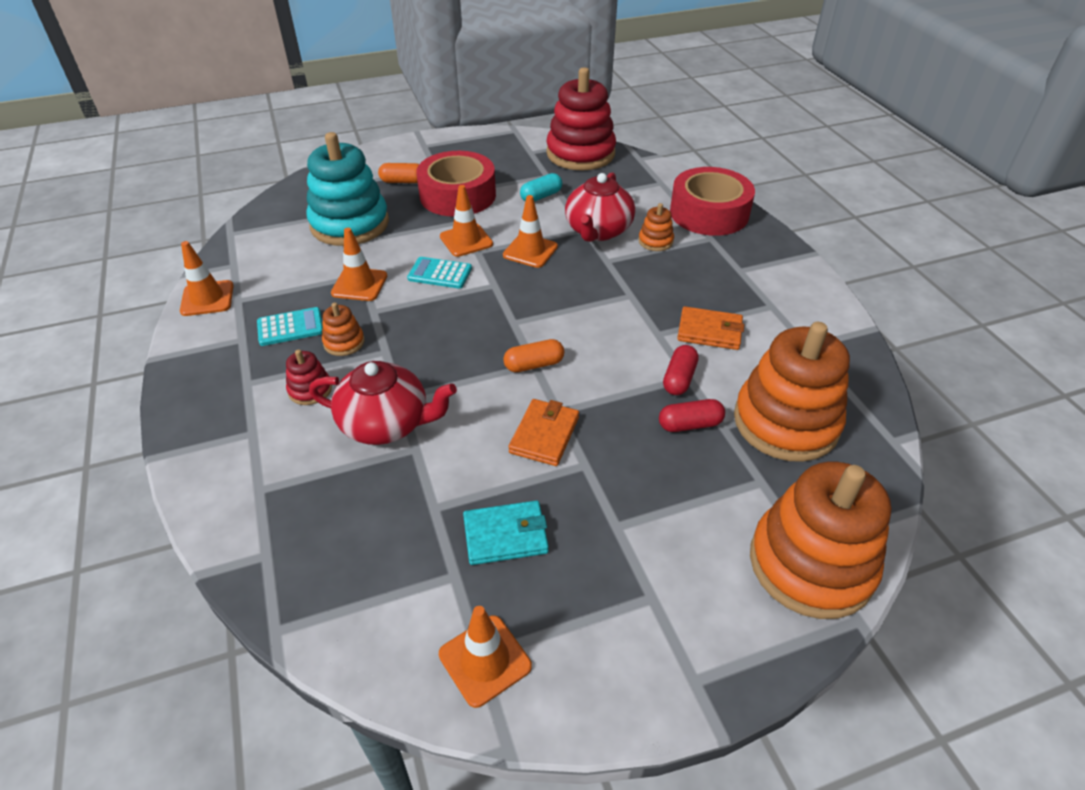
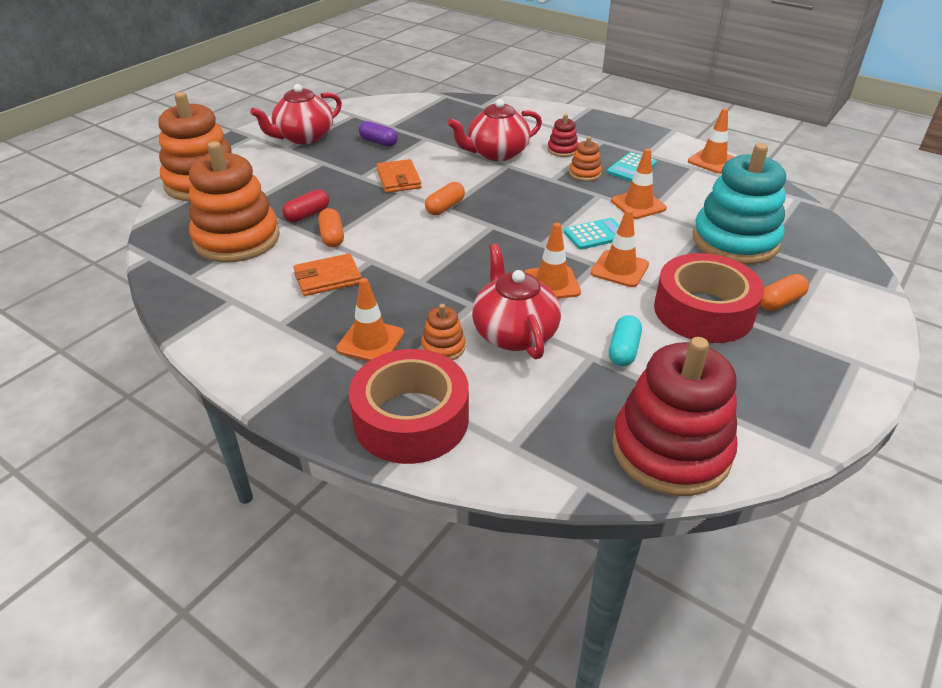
camera: 145 degrees right, 5 degrees down
orange traffic cone [439,606,532,708] -> orange traffic cone moved to [336,278,404,361]
turquoise wallet [463,500,549,565] -> purple capsule [359,121,398,147]
red capsule [663,345,699,395] -> orange capsule [318,208,344,247]
none -> red teapot [250,84,342,144]

